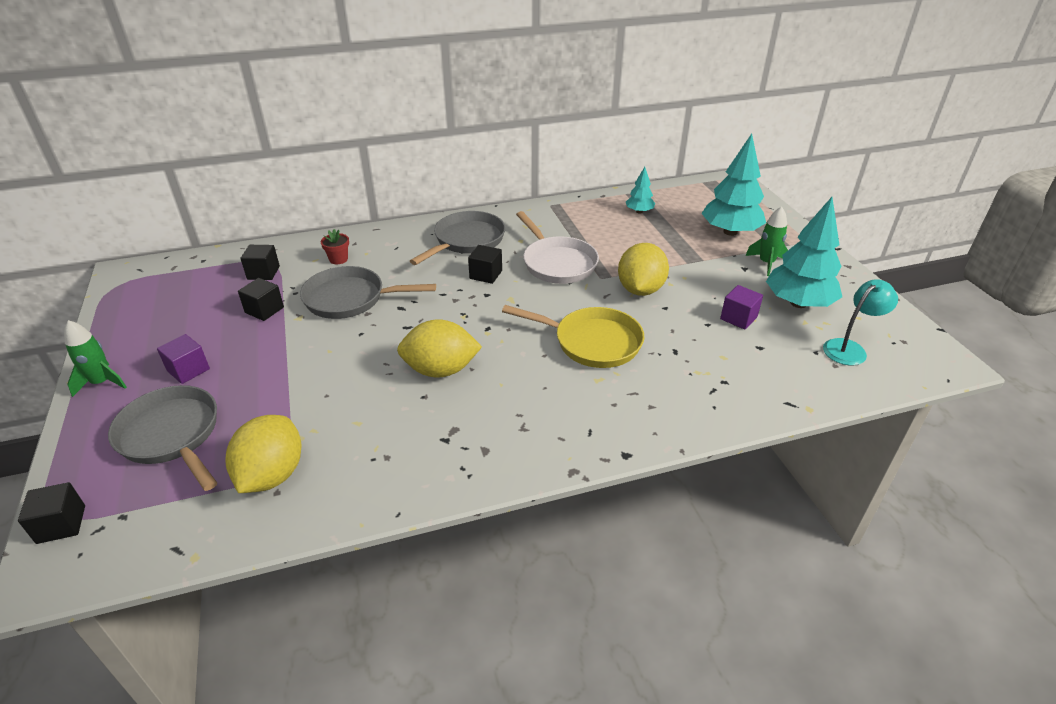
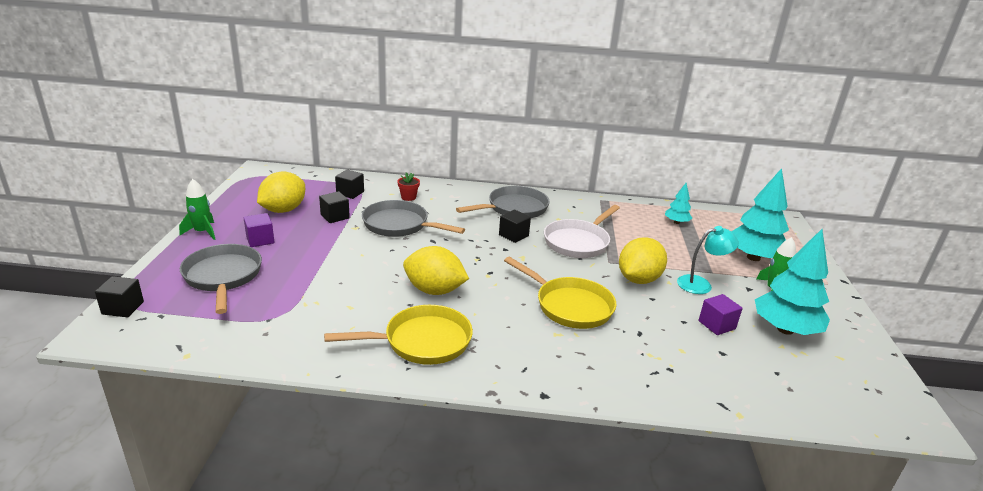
camera: 20 degrees right, 10 degrees down
yellow lemon [226,415,301,493] -> yellow lemon moved to [257,171,305,213]
white pan [516,211,599,284] -> white pan turned 45 degrees clockwise [544,205,620,258]
turquoise lamp [823,279,898,365] -> turquoise lamp moved to [677,226,739,294]
none -> yellow pan [324,305,473,365]

